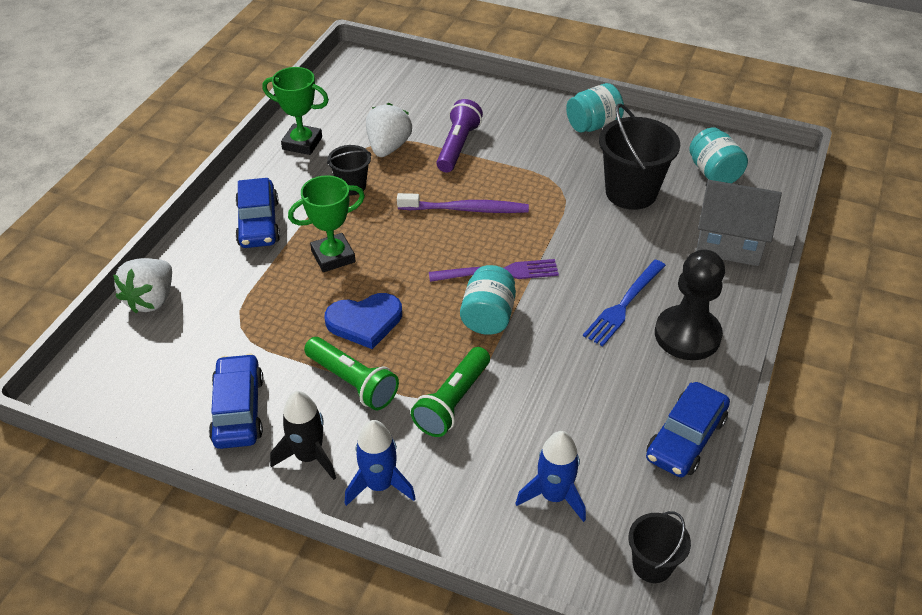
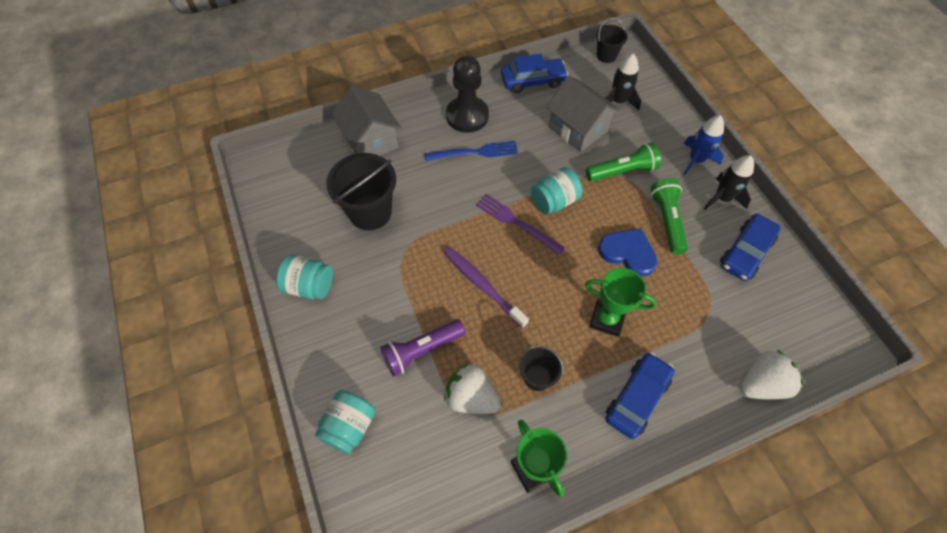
camera: 135 degrees left, 15 degrees up
white strawberry [366,103,412,157] -> white strawberry turned 60 degrees clockwise [444,363,501,414]
blue rocket [515,431,586,522] -> black rocket [605,54,641,111]
turquoise jar [689,127,748,183] -> turquoise jar moved to [315,390,376,454]
none -> grey house [546,76,620,152]

